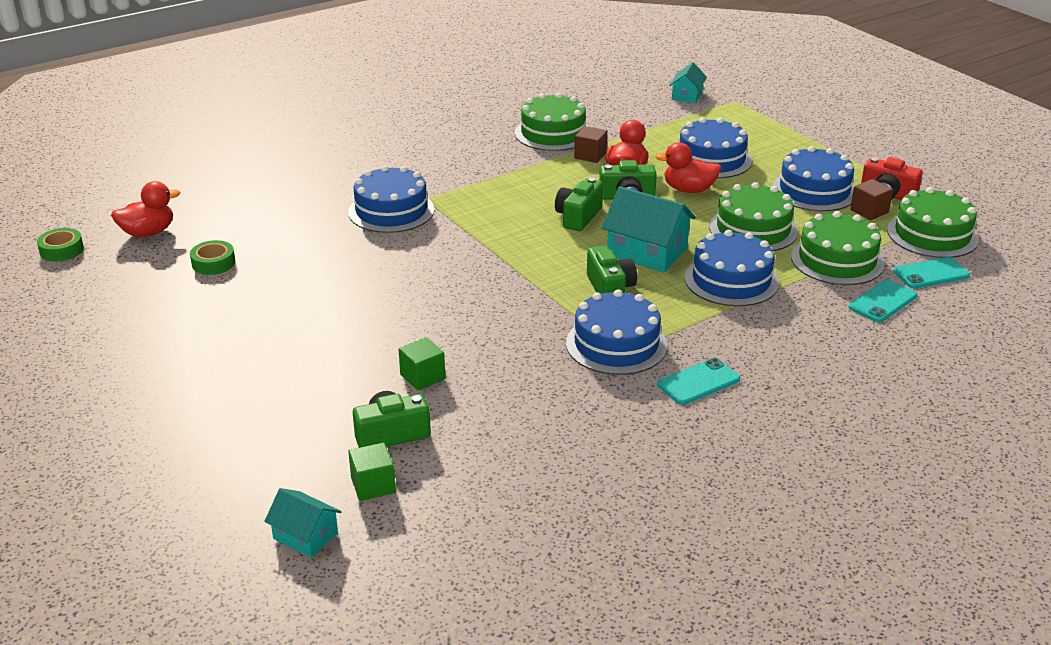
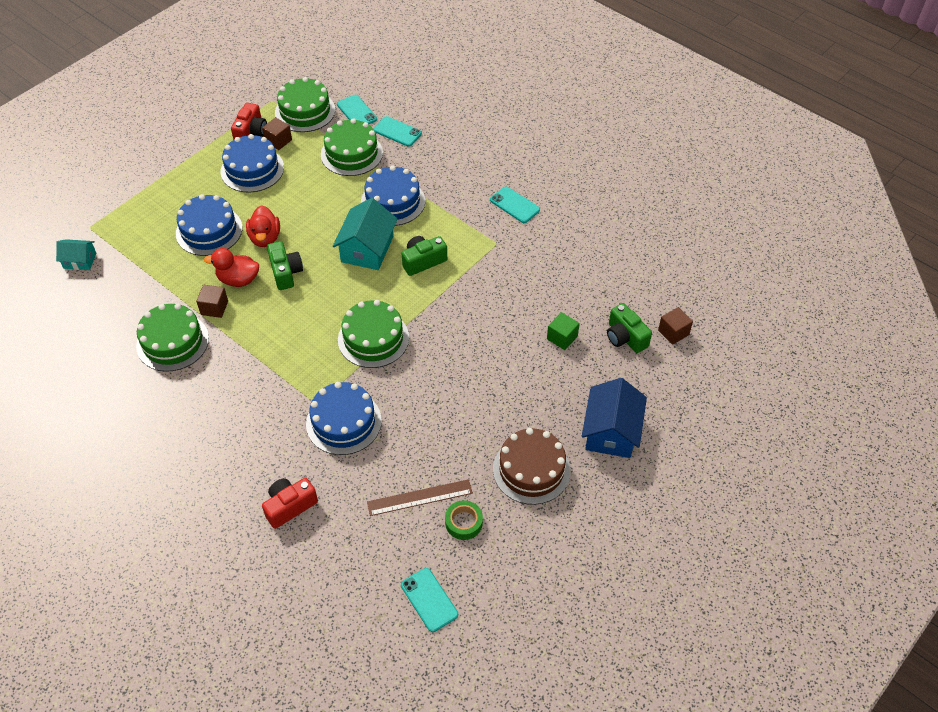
camera: 105 degrees left, 20 degrees up
green tape [37,228,84,261] -> none
red duck [111,181,180,237] -> turquoise phone [401,568,458,632]
turquoise house [264,488,342,558] -> none
green cube [348,442,396,501] -> brown cube [658,307,693,345]
green camera [555,177,603,231] -> none
blue cake [566,289,667,375] -> none
green cake [709,182,798,251] -> green cake moved to [338,300,409,368]
none -> red camera [262,478,318,529]
none -> brown ruler [367,479,473,516]
none -> brown cake [493,428,571,505]
none -> blue house [582,378,647,458]

